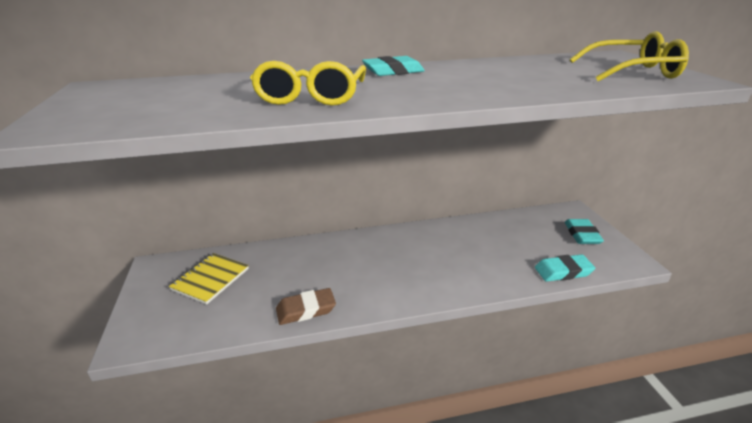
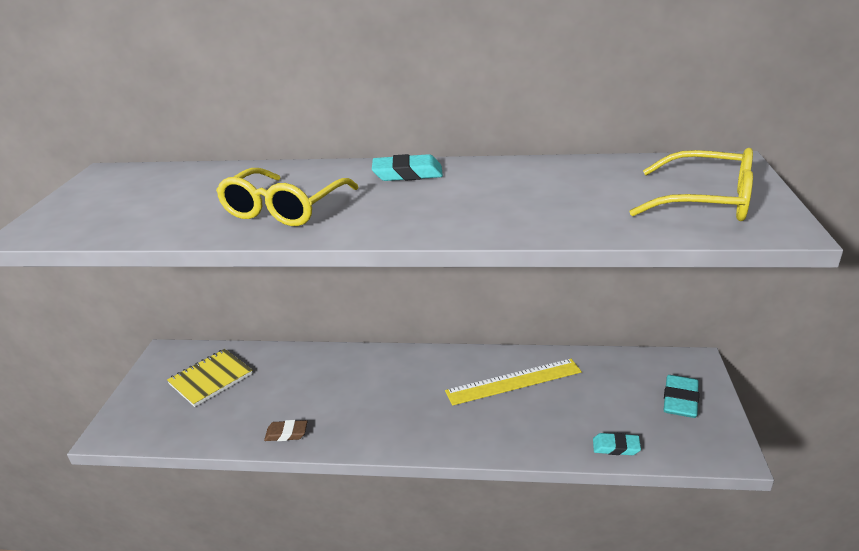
camera: 20 degrees right, 0 degrees up
brown eraser [276,288,336,325] -> brown eraser [264,420,308,441], size x0.65
turquoise eraser [535,254,595,282] -> turquoise eraser [593,433,641,455], size x0.65
none -> yellow ruler [445,359,582,406]

